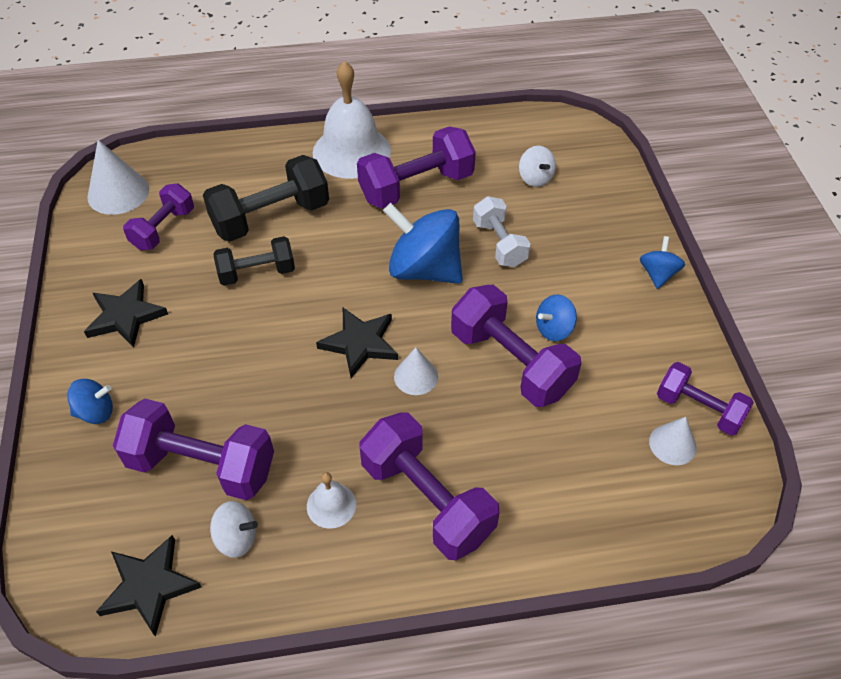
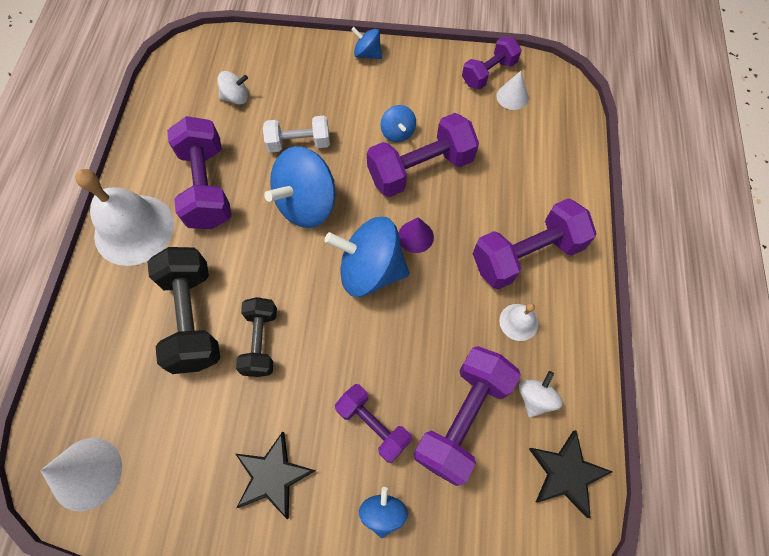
camera: 75 degrees left, 15 degrees up
purple dumbbell [123,183,194,250] -> purple dumbbell moved to [335,384,412,463]
black star [316,308,398,378] -> blue spinning top [325,217,409,297]
white cone [394,347,438,395] -> purple cone [398,217,434,253]

